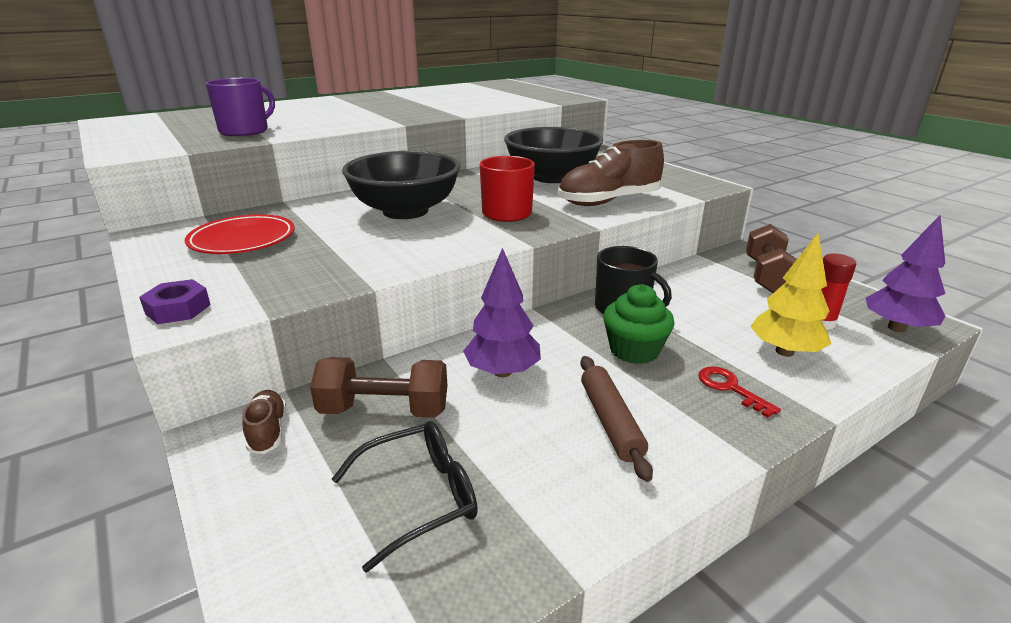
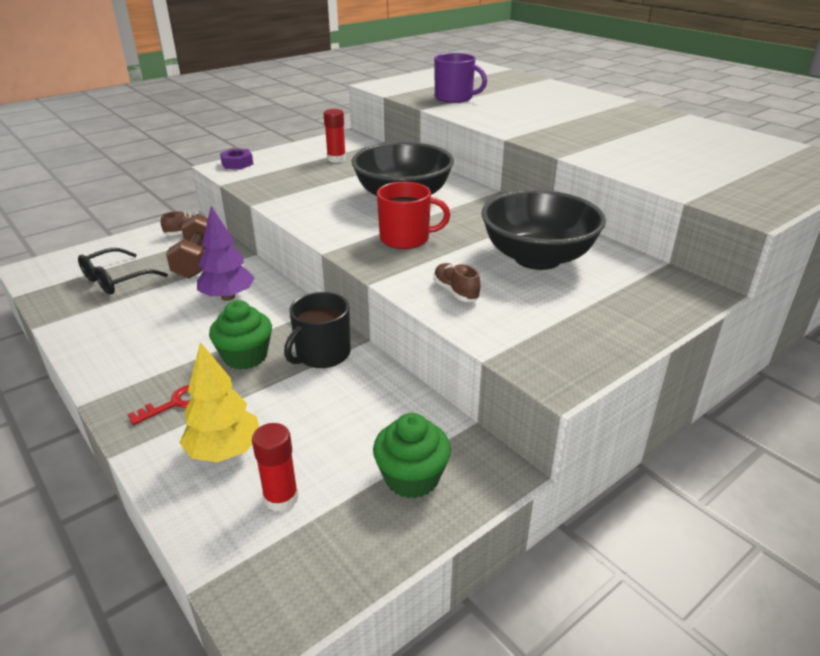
camera: 85 degrees right, 5 degrees up
red plate [185,214,295,254] -> red glue stick [323,109,346,163]
black glasses [332,421,478,573] -> black glasses turned 75 degrees clockwise [78,248,168,294]
brown shoe [558,140,664,206] -> brown shoe [434,263,480,302], size x0.49
brown rolling pin [580,356,653,482] -> none
brown dumbbell [746,224,797,293] -> green cupcake [373,413,451,498]
purple tree [866,215,945,332] -> none

